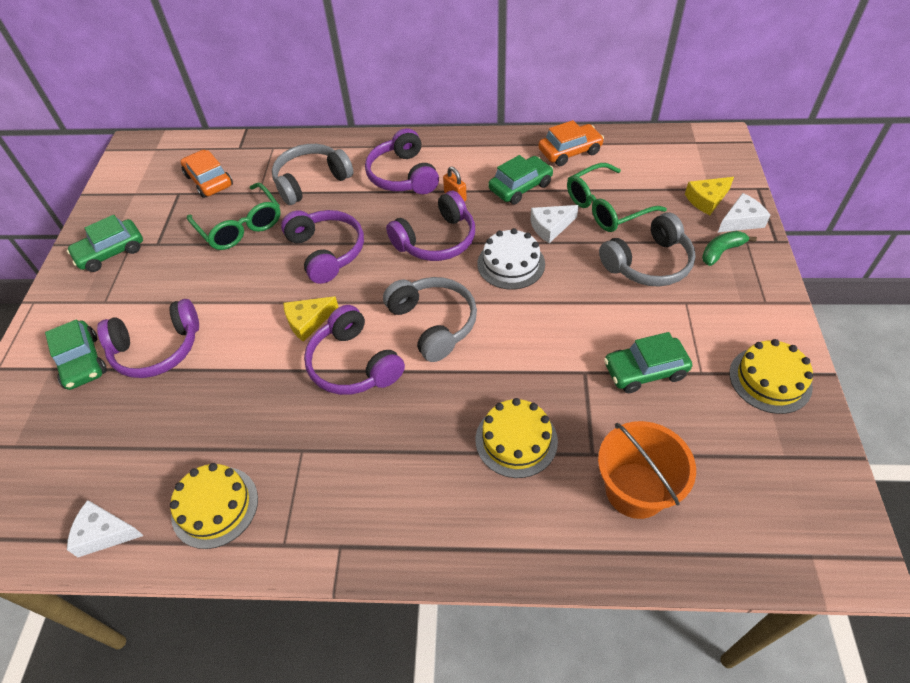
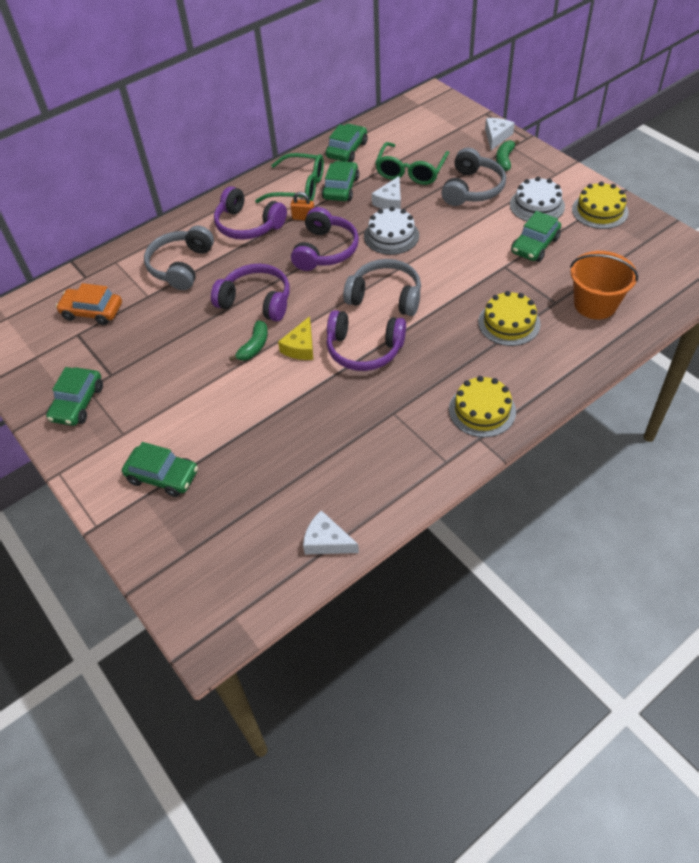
camera: 40 degrees left, 0 degrees up
white cheese [67,500,144,557] -> white cheese turned 60 degrees clockwise [303,510,359,554]
purple headphones [97,299,199,378] -> none
yellow cake [170,463,258,549] -> yellow cake moved to [449,376,516,437]
green glasses [187,182,281,250] -> green glasses moved to [255,153,324,203]
orange car [538,120,604,166] -> green car [326,124,368,162]
yellow cheese [685,177,734,215] -> none
none -> green banana [229,320,268,361]
none -> white cake [510,177,565,221]

